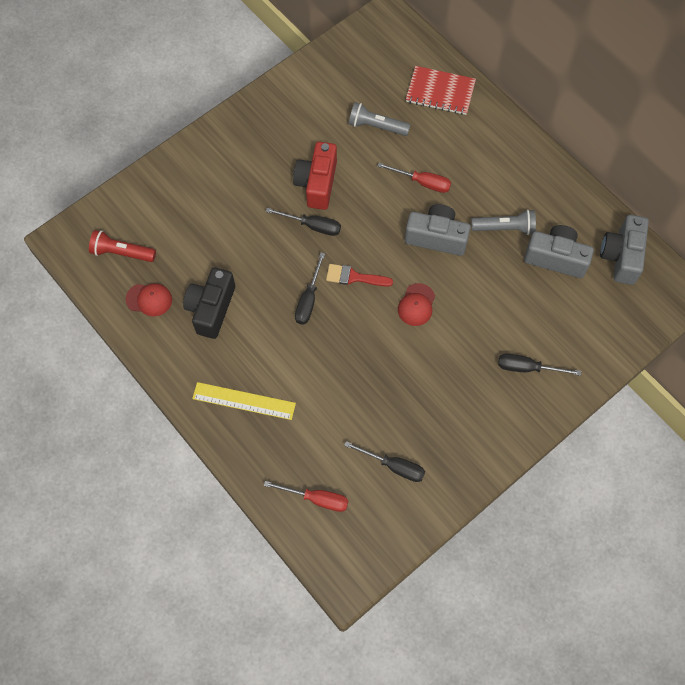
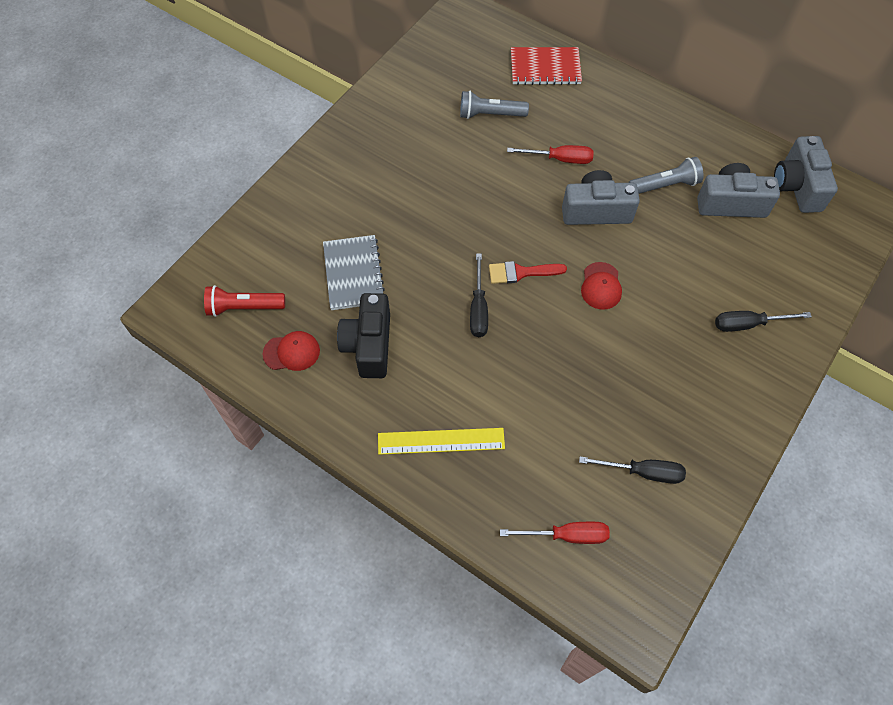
camera: 15 degrees left, 5 degrees down
black screwdriver [266,208,341,236] -> none
red camera [293,142,337,210] -> none
none -> grey notebook [323,235,385,310]

